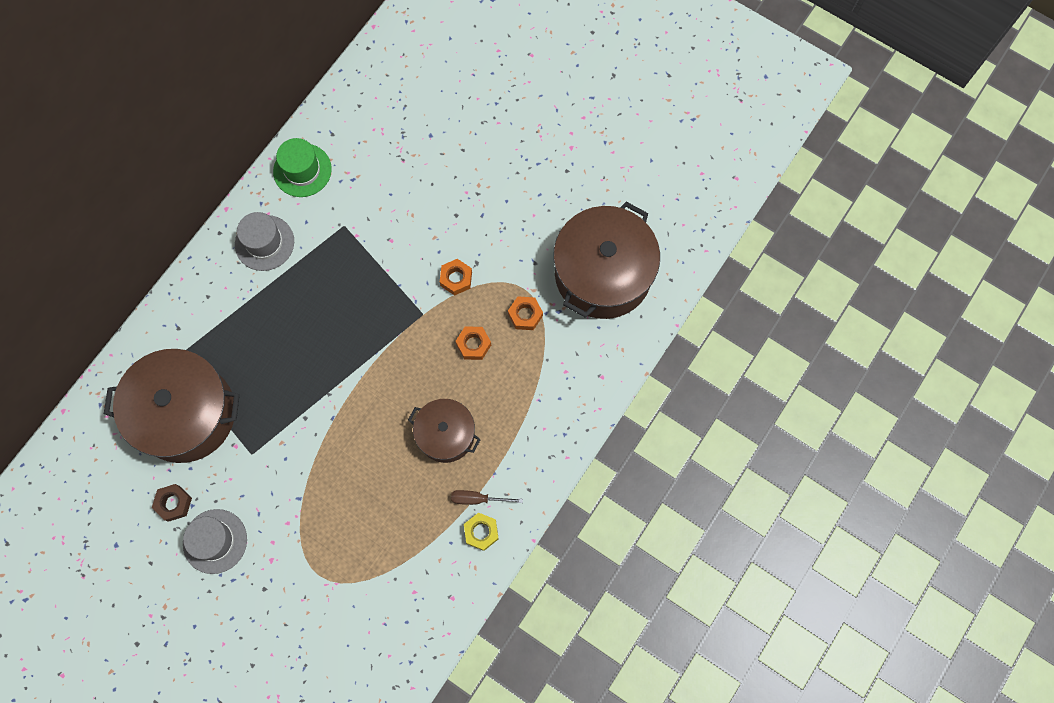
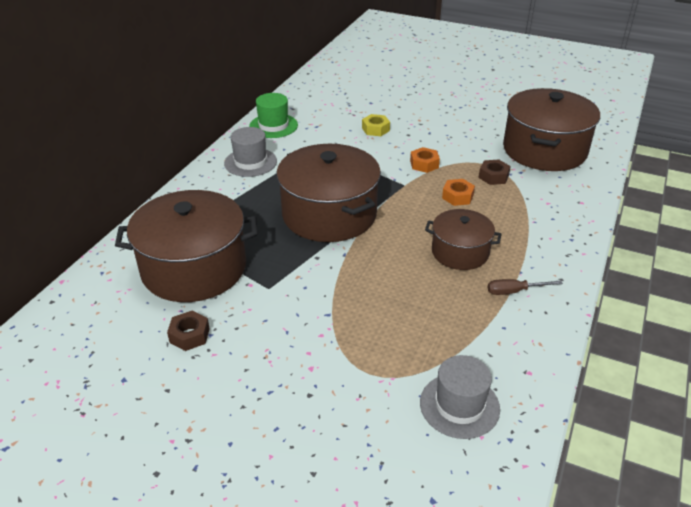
camera: 10 degrees left, 35 degrees down
grey hat [183,509,247,574] -> grey hat moved to [420,355,500,439]
yellow nut [464,513,499,551] -> yellow nut moved to [362,114,390,136]
orange nut [508,297,543,330] -> brown nut [479,160,511,185]
none -> brown pot [277,144,381,242]

